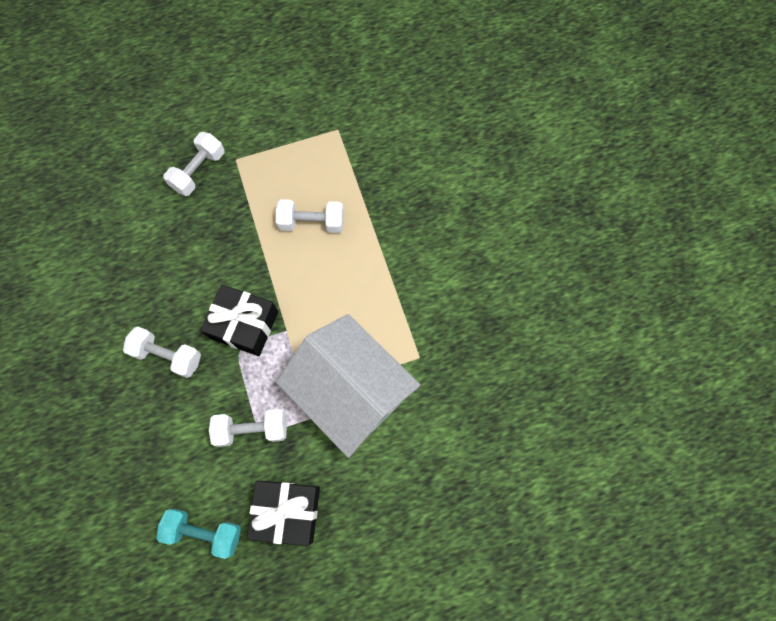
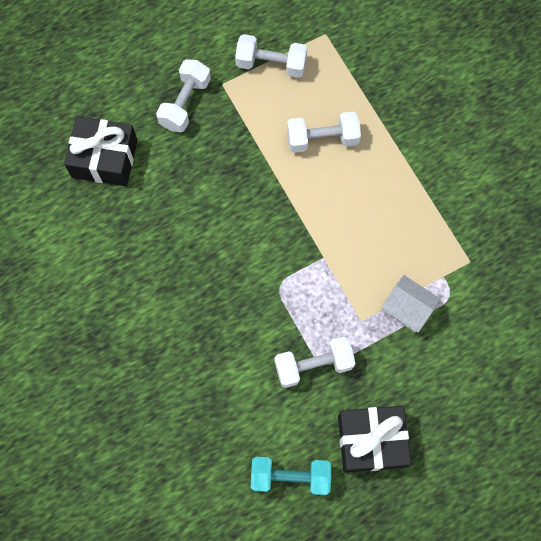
camera: 10 degrees left, 0 degrees up
white dumbbell [123,326,201,378] -> white dumbbell moved to [235,34,308,78]
black gift [201,285,278,356] -> black gift moved to [64,116,138,186]
white house [276,314,420,458] -> white house [381,275,441,333], size x0.42

